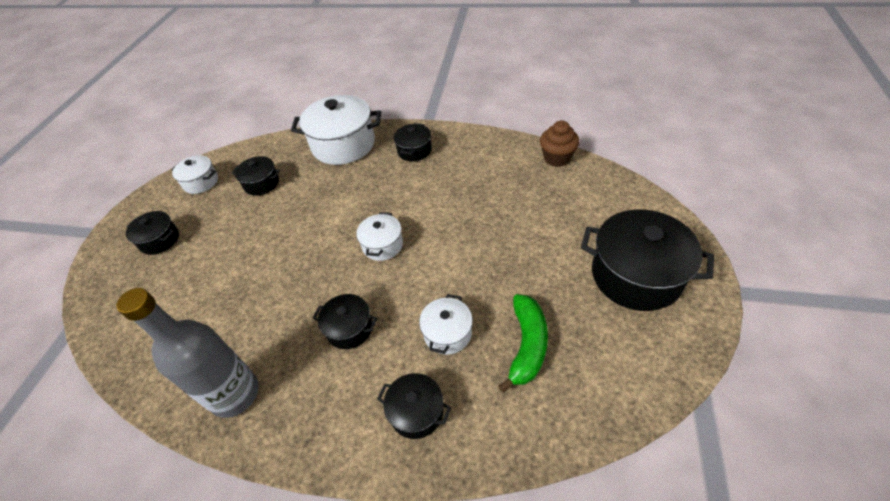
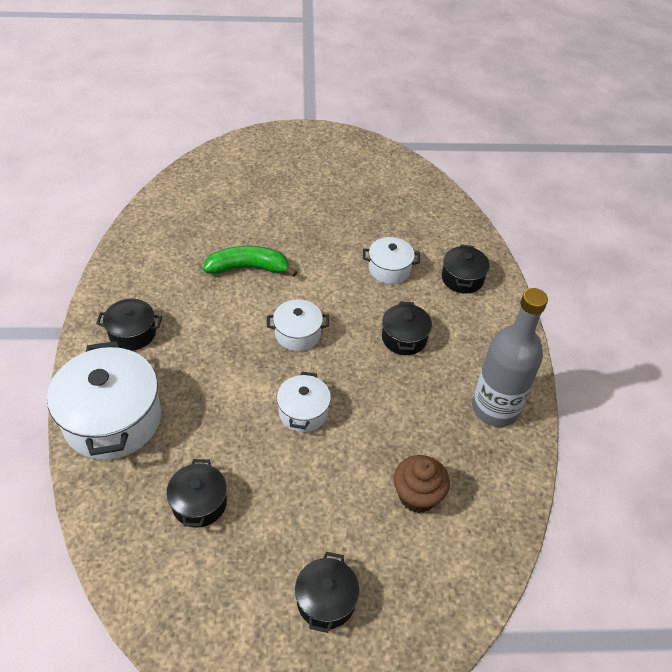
camera: 110 degrees left, 0 degrees up
white pot [171,155,218,194] -> white pot moved to [277,372,331,432]
green banana [498,294,548,393] -> green banana moved to [203,246,297,277]
brown cupcake [540,120,579,167] -> brown cupcake moved to [393,455,450,513]
black pot [581,209,714,311] -> none

